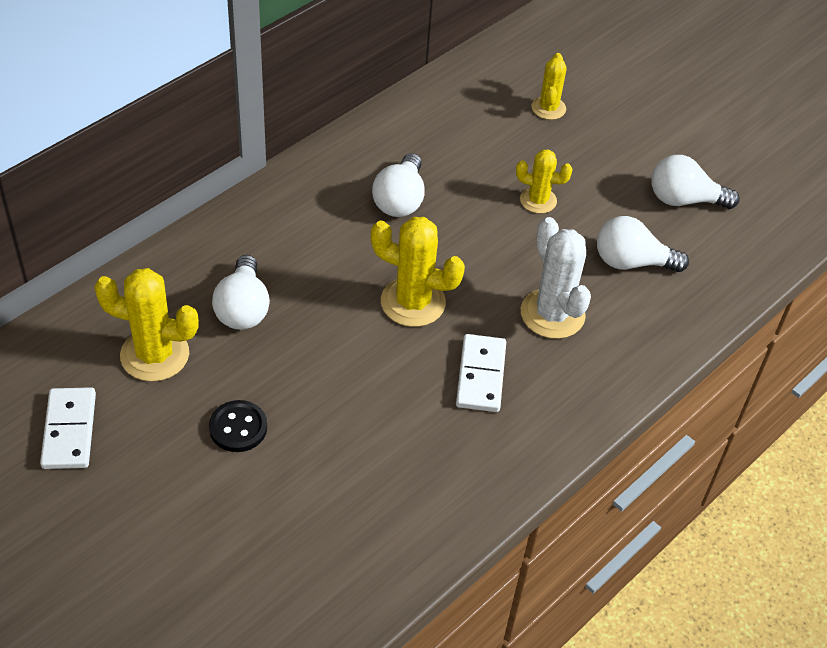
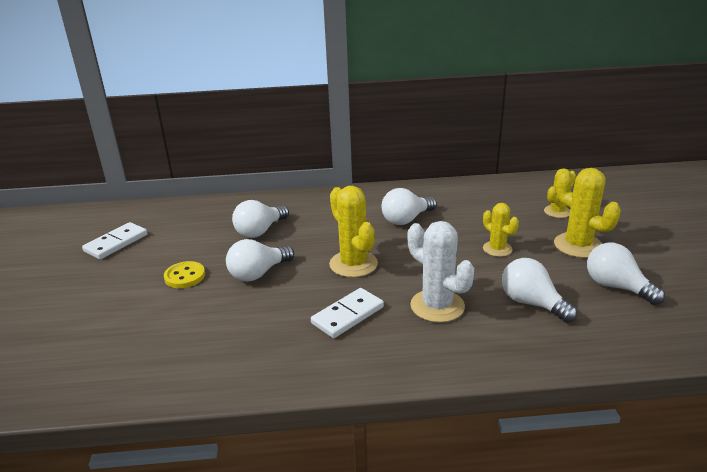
camera: 45 degrees right, 20 degrees down
yellow cactus [94,268,199,382] -> yellow cactus moved to [554,168,621,258]
black button [209,400,267,452] -> yellow button [164,261,205,288]
white cactus [521,217,591,339] -> white cactus turned 60 degrees counterclockwise [408,221,474,323]
none -> white light bulb [226,239,294,282]

